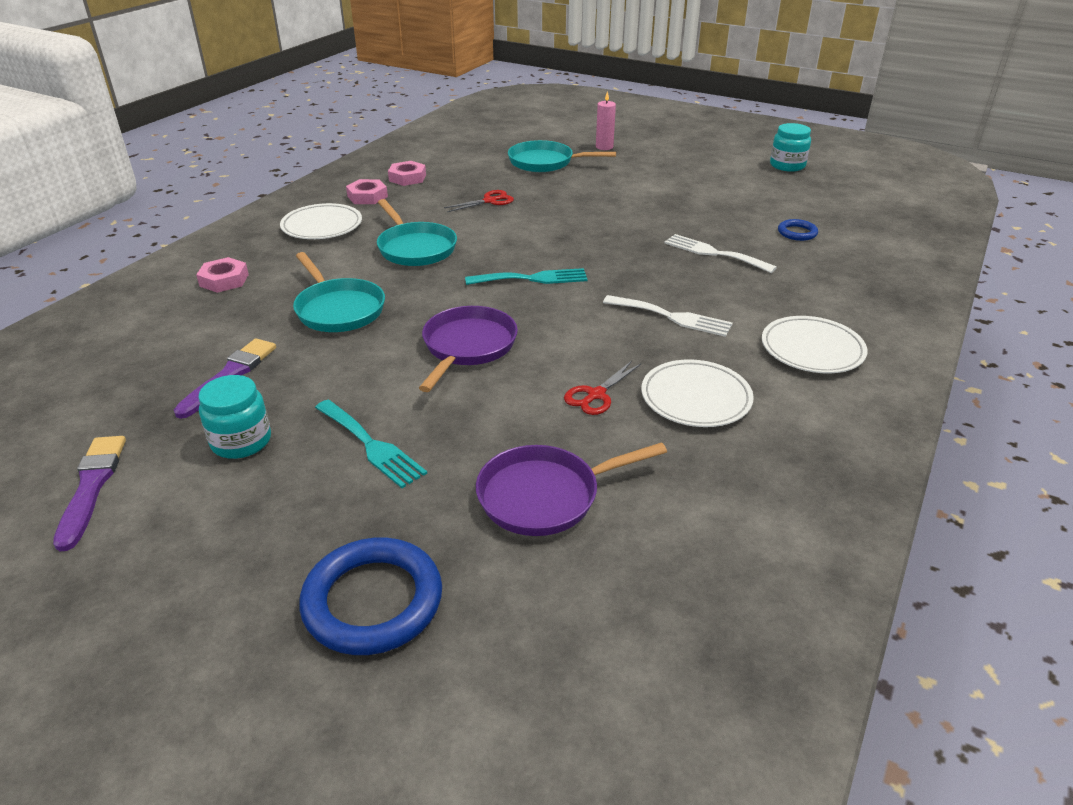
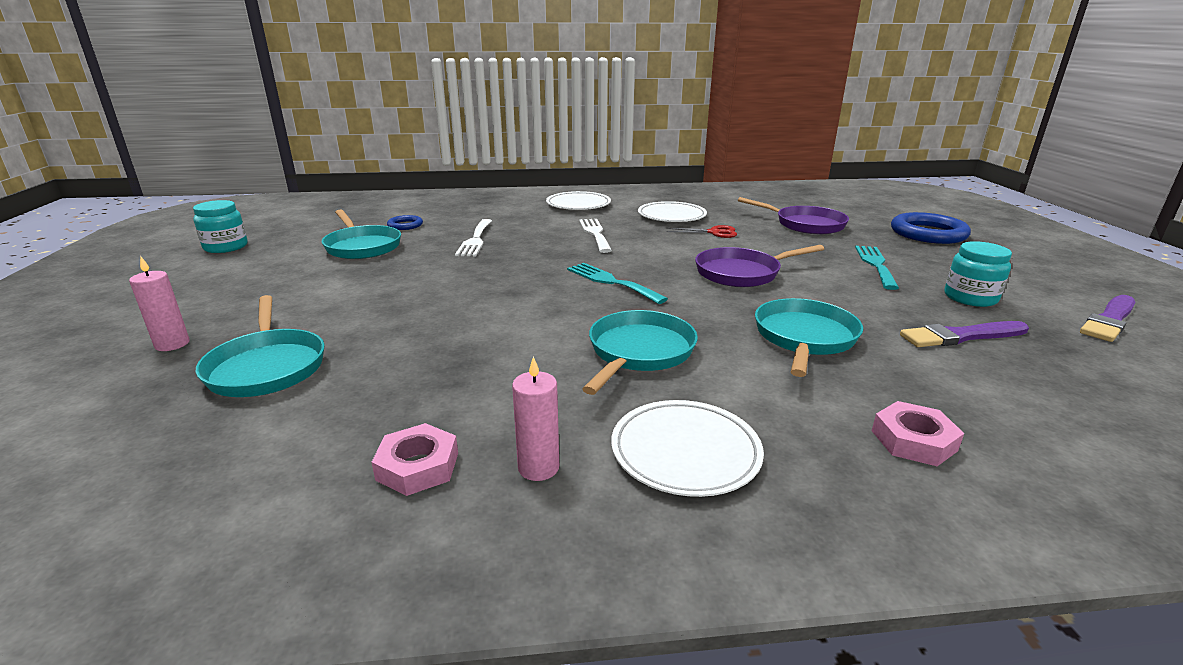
camera: 125 degrees left, 10 degrees down
pink nut [346,179,388,204] -> pink candle [512,356,559,481]
red scissors [444,190,514,212] -> none
none -> turquoise pan [322,209,401,259]

